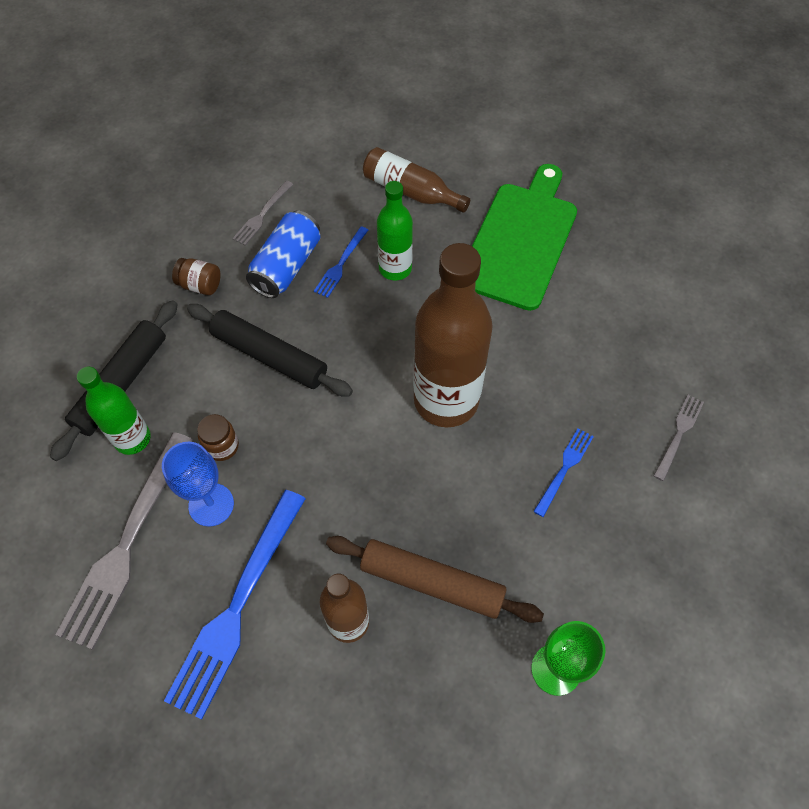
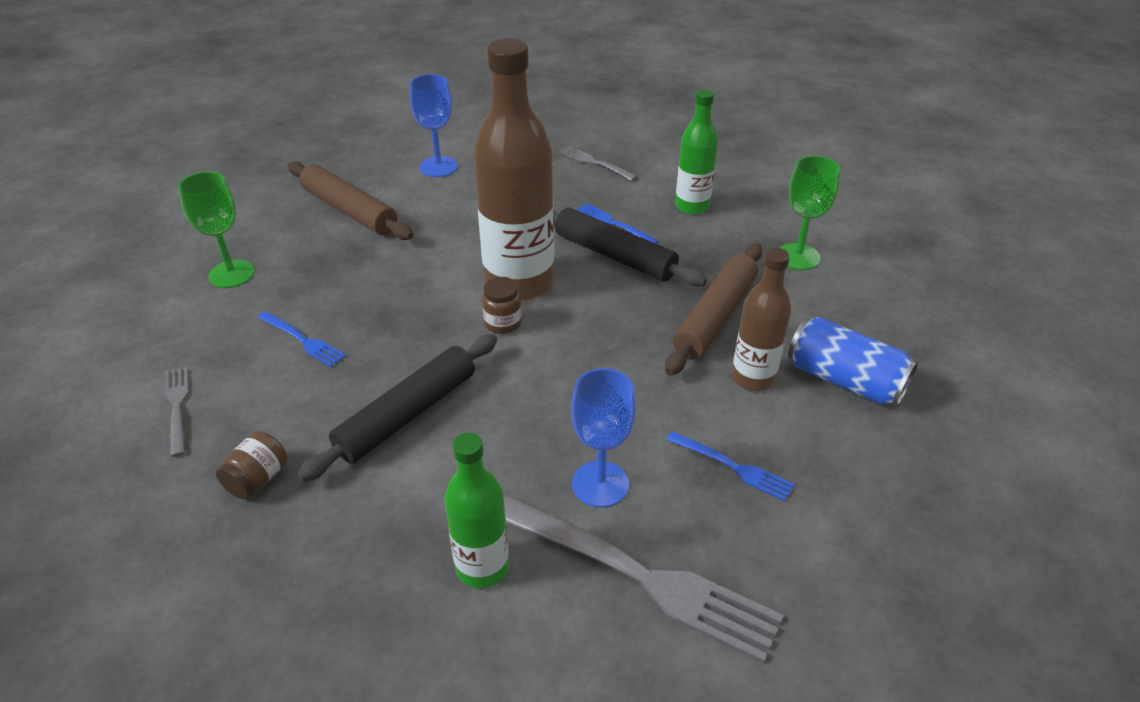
camera: 80 degrees left, 20 degrees down
black rolling pin [50,300,178,461] -> black rolling pin moved to [554,208,707,286]
blue fork [164,490,306,720] -> blue fork [666,431,795,501], size x0.48
brown jar [197,414,239,461] -> brown jar moved to [482,277,522,334]
grey fork [232,181,293,245] -> grey fork turned 150 degrees counterclockwise [165,366,189,457]
blue can [246,211,320,298] -> blue can moved to [788,316,918,406]
brown bottle [363,147,470,213] -> green goblet [178,171,255,288]
green bottle [377,181,413,280] -> green bottle moved to [675,89,718,215]
green cutting board [472,164,577,311] -> brown rolling pin [288,161,413,240]
none -> blue goblet [410,74,458,177]

